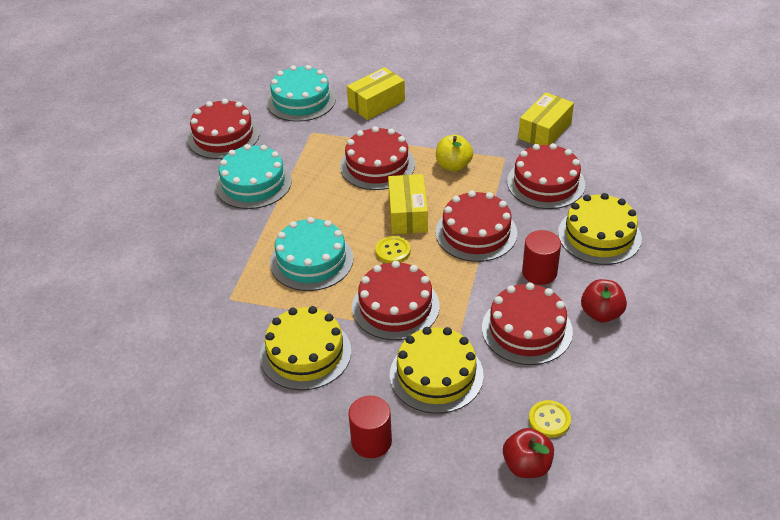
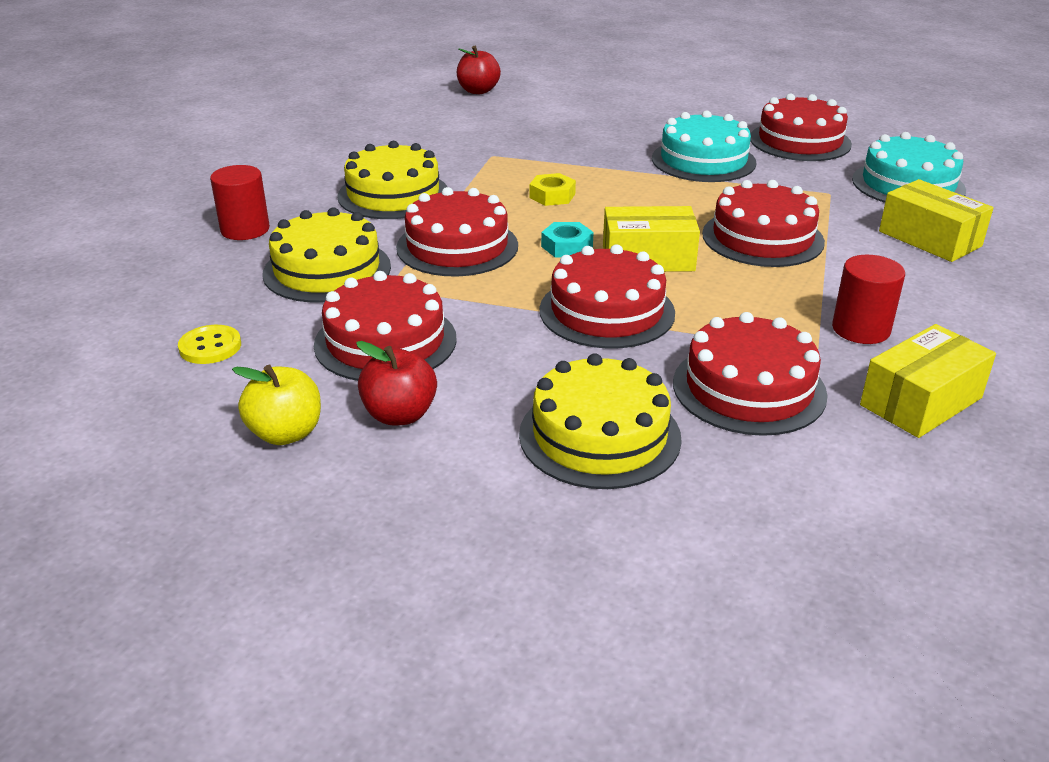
camera: 90 degrees right, 10 degrees down
turquoise cake [270,217,353,291] -> yellow nut [529,173,576,206]
yellow button [376,236,411,263] -> turquoise nut [541,222,594,257]
yellow apple [436,135,473,172] -> yellow apple moved to [232,365,321,445]
red apple [503,428,554,478] -> red apple moved to [456,46,501,94]
yellow box [518,92,574,145] -> yellow box turned 75 degrees counterclockwise [860,324,996,438]
red cylinder [522,230,561,285] -> red cylinder moved to [832,255,905,344]

